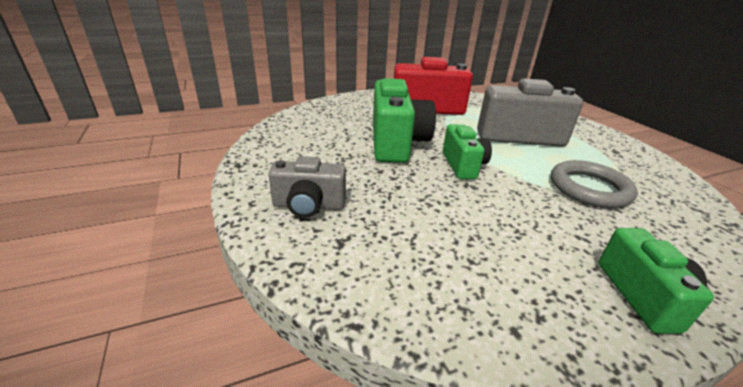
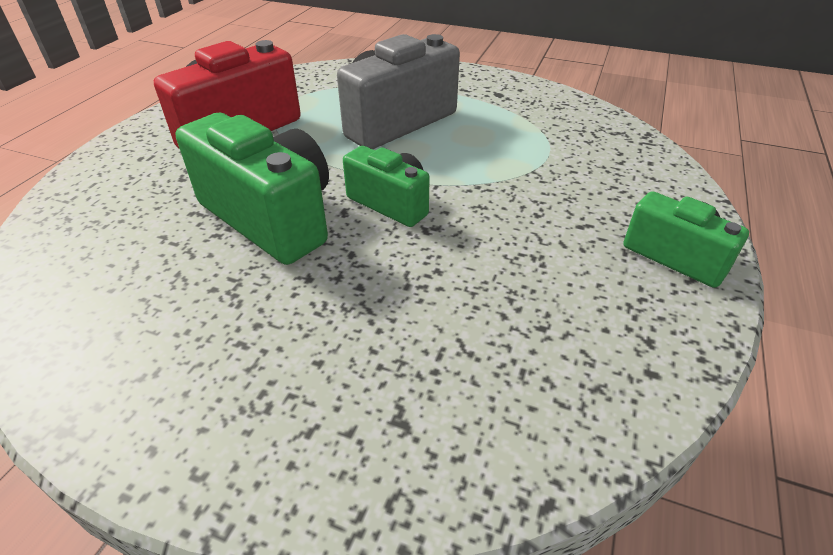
camera: 45 degrees left, 10 degrees up
grey camera [268,156,346,218] -> none
grey ring [551,160,637,208] -> none

